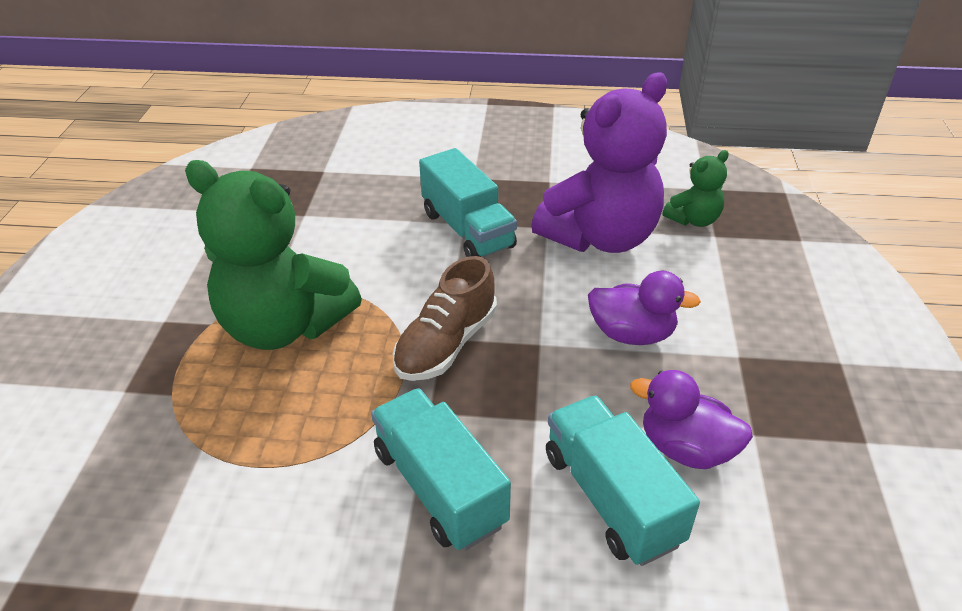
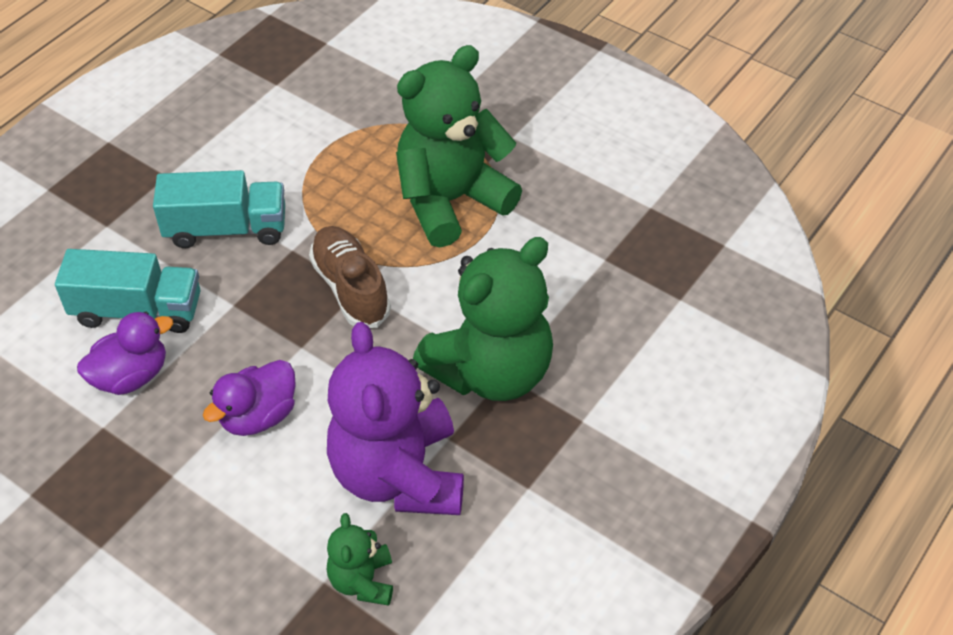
camera: 120 degrees right, 10 degrees up
turquoise truck [419,148,517,257] -> green teddy bear [413,237,553,401]

